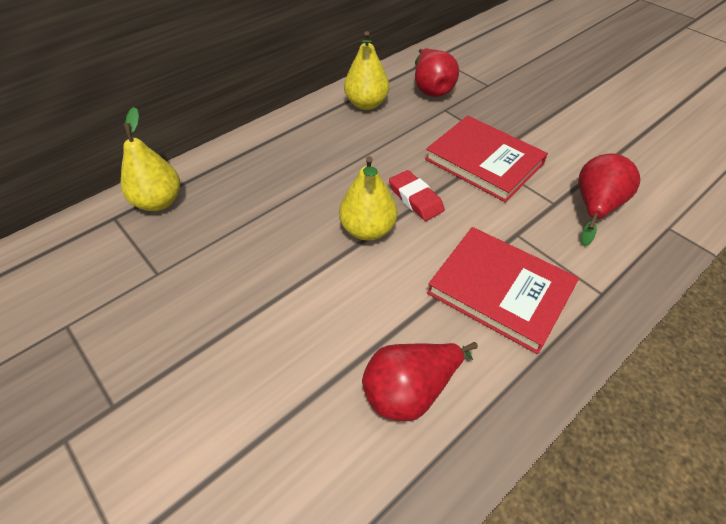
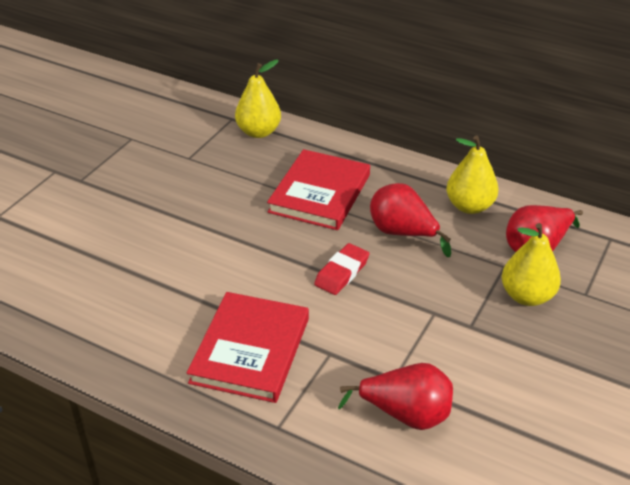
camera: 70 degrees right, 10 degrees down
yellow pear [339,156,397,241] -> yellow pear moved to [502,223,561,306]
red pear [362,342,478,422] -> red pear moved to [370,183,451,257]
red book [425,116,548,202] -> red book moved to [267,149,370,230]

